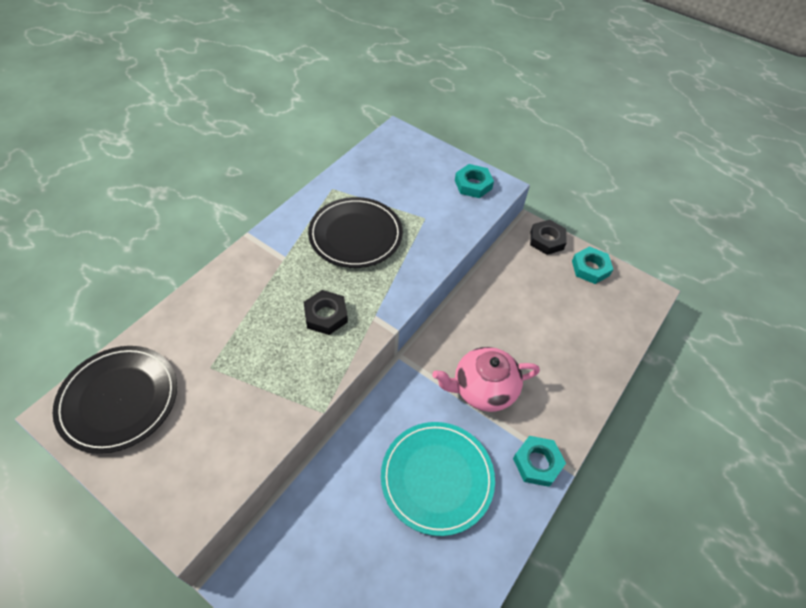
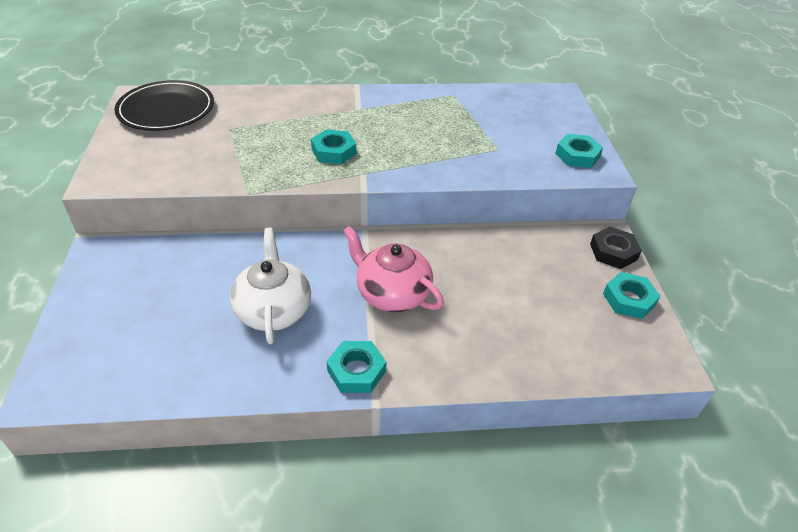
camera: 50 degrees right, 10 degrees down
black nut [303,290,348,335] -> turquoise nut [311,129,356,164]
black plate [308,197,403,268] -> none
turquoise plate [381,422,495,536] -> white teapot [230,228,311,344]

